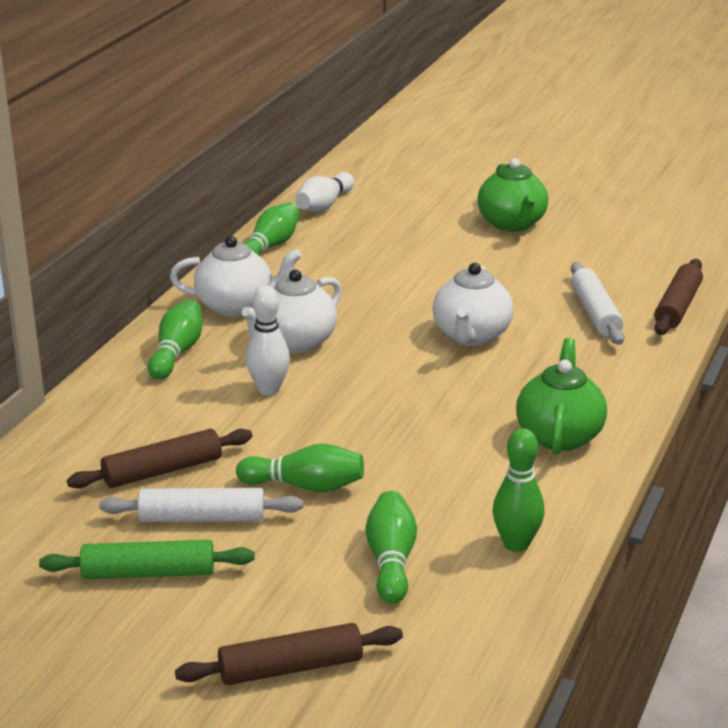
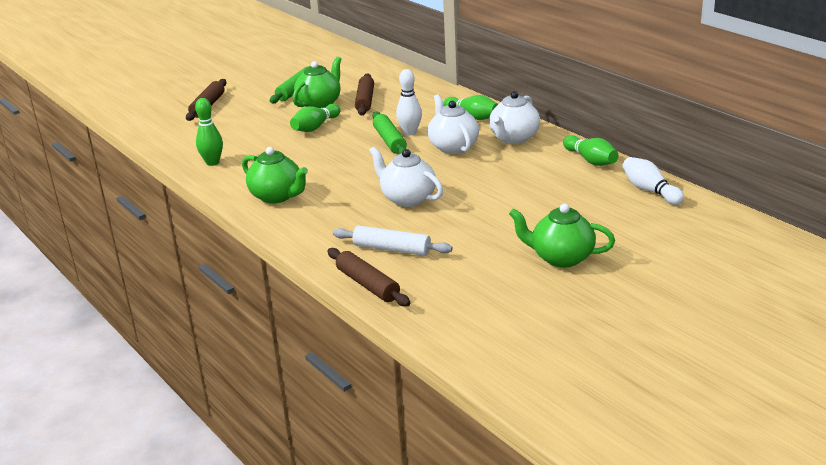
camera: 120 degrees right, 0 degrees up
white rolling pin [99,488,303,522] -> green teapot [293,57,341,108]
green bowling pin [366,491,417,604] -> none
none -> green rolling pin [372,112,407,154]

